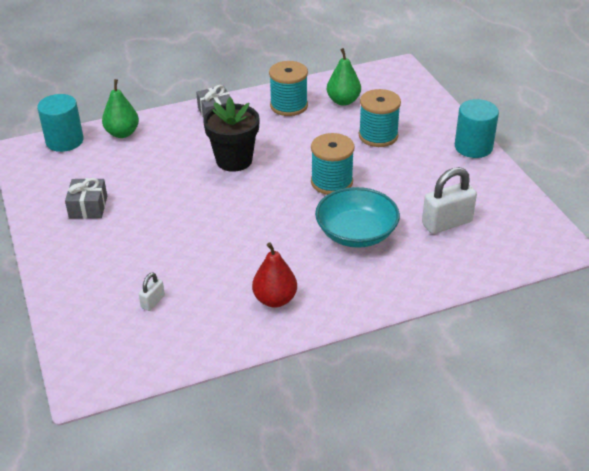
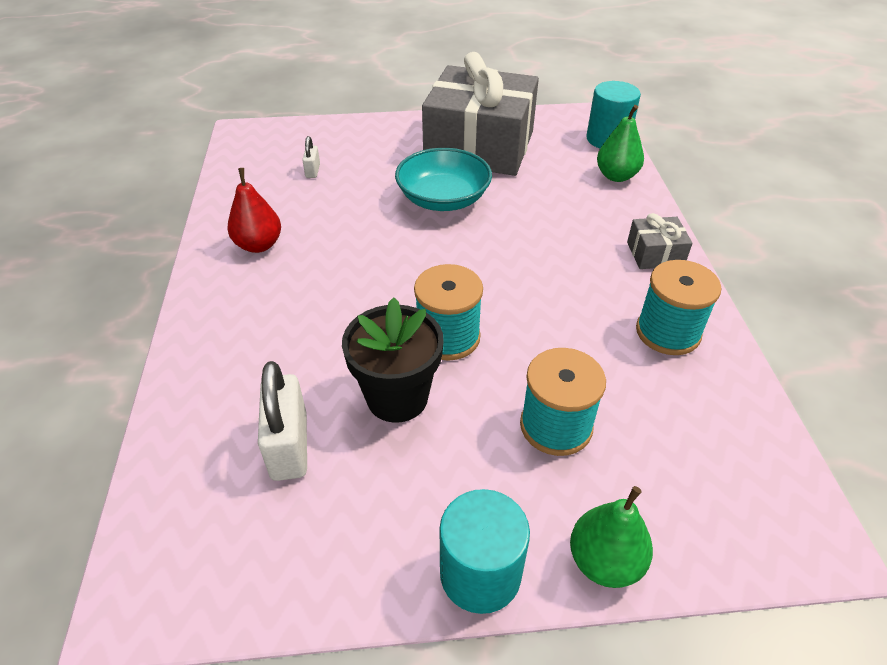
camera: 105 degrees right, 5 degrees up
grey gift [65,178,107,219] -> grey gift [422,52,539,176], size x2.45
white padlock [139,273,165,311] -> white padlock turned 45 degrees clockwise [302,136,320,178]
black flower pot [203,97,260,172] -> black flower pot moved to [342,297,444,423]
turquoise bowl [315,187,400,248] -> turquoise bowl moved to [395,148,492,211]
green pear [327,48,361,106] -> green pear moved to [570,486,653,588]

